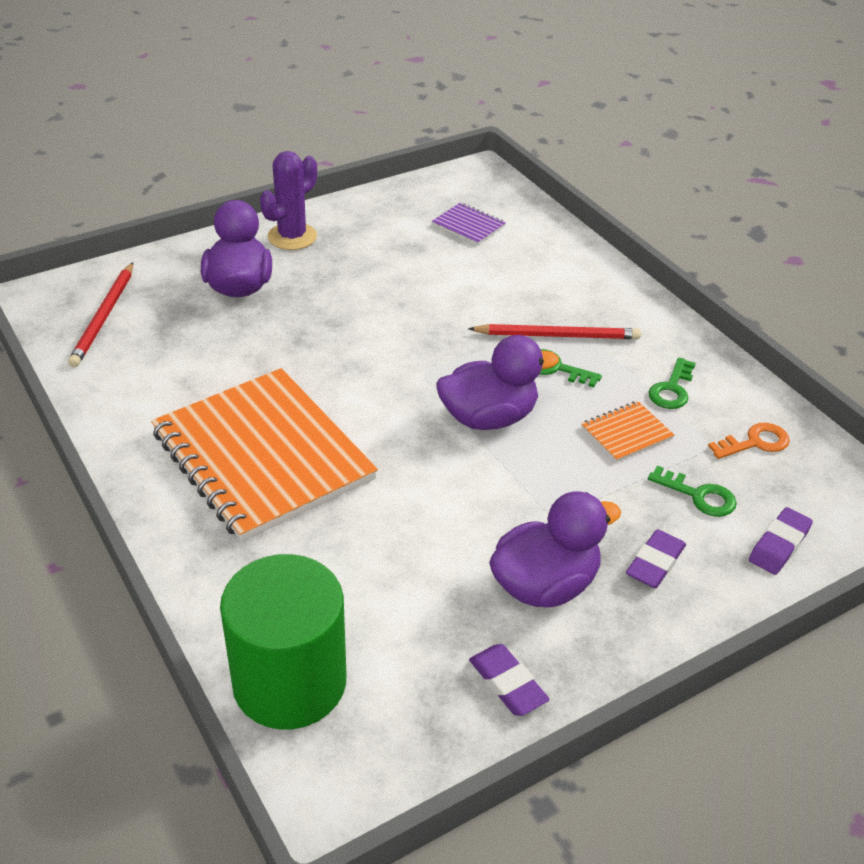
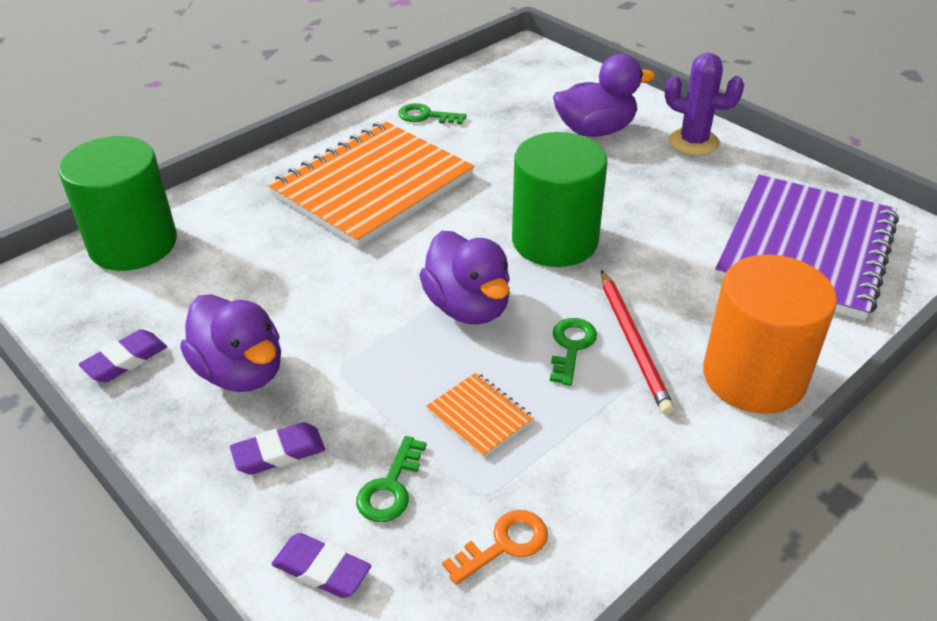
camera: 80 degrees right, 0 degrees up
red pencil [68,262,133,367] -> none
purple notebook [432,203,506,245] -> purple notebook [715,175,899,321], size x2.49
purple eraser [626,529,686,588] -> purple eraser turned 45 degrees counterclockwise [230,422,325,475]
green key [648,357,696,409] -> green key moved to [398,103,467,124]
orange key [708,423,790,459] -> orange key turned 90 degrees counterclockwise [442,510,548,585]
none -> green cylinder [512,132,608,267]
none -> orange cylinder [703,255,837,414]

